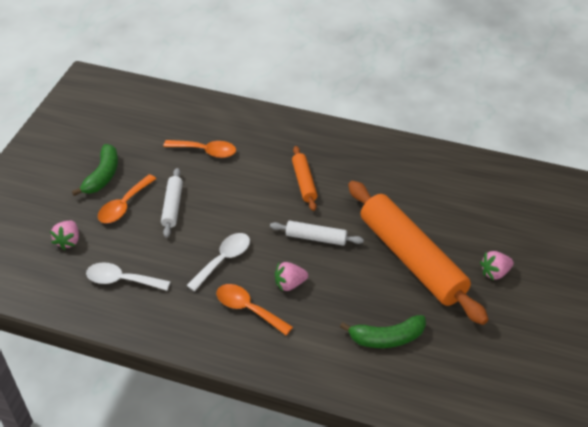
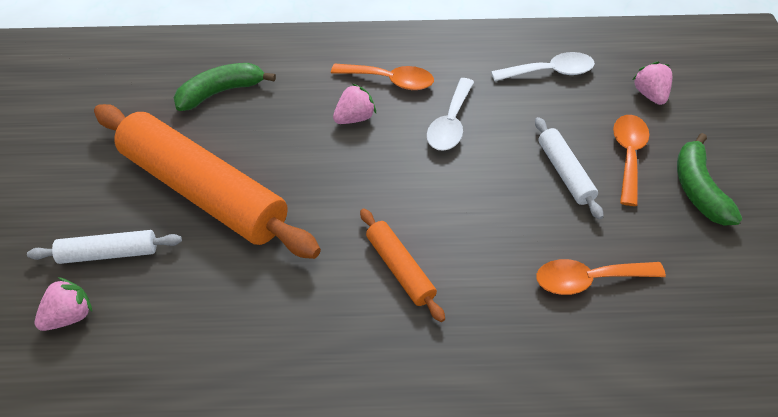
camera: 160 degrees right, 5 degrees up
white rolling pin [270,221,364,246] -> white rolling pin moved to [27,230,182,264]
pink strawberry [480,251,514,280] -> pink strawberry moved to [35,277,92,331]

